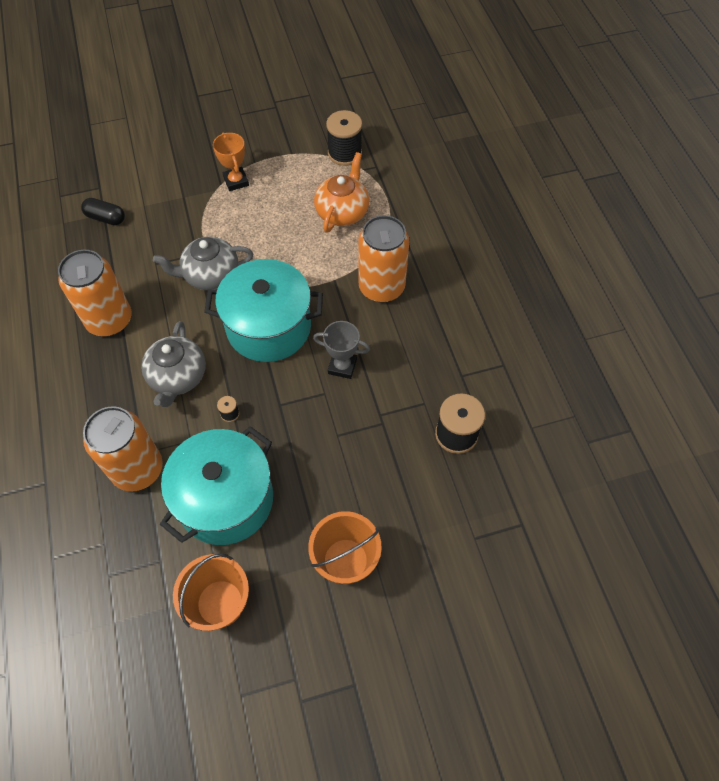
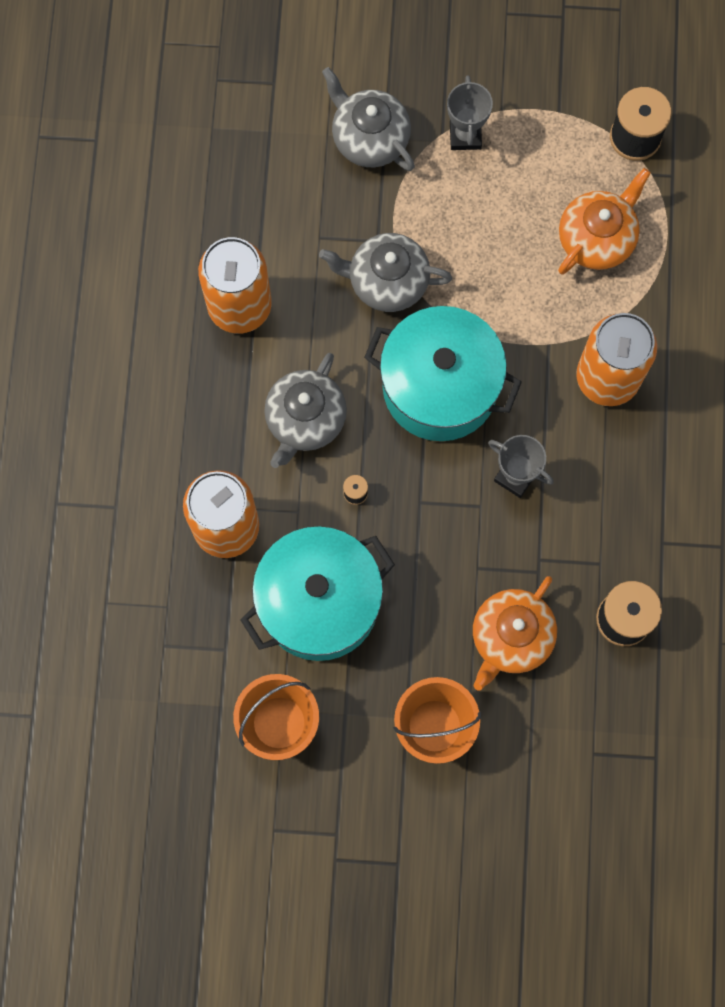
camera: 20 degrees right, 15 degrees up
black capsule [81,198,125,225] -> none
orange trophy [213,132,249,191] -> grey trophy [447,75,493,150]
none -> grey teapot [322,67,415,171]
none -> orange teapot [473,576,557,691]

